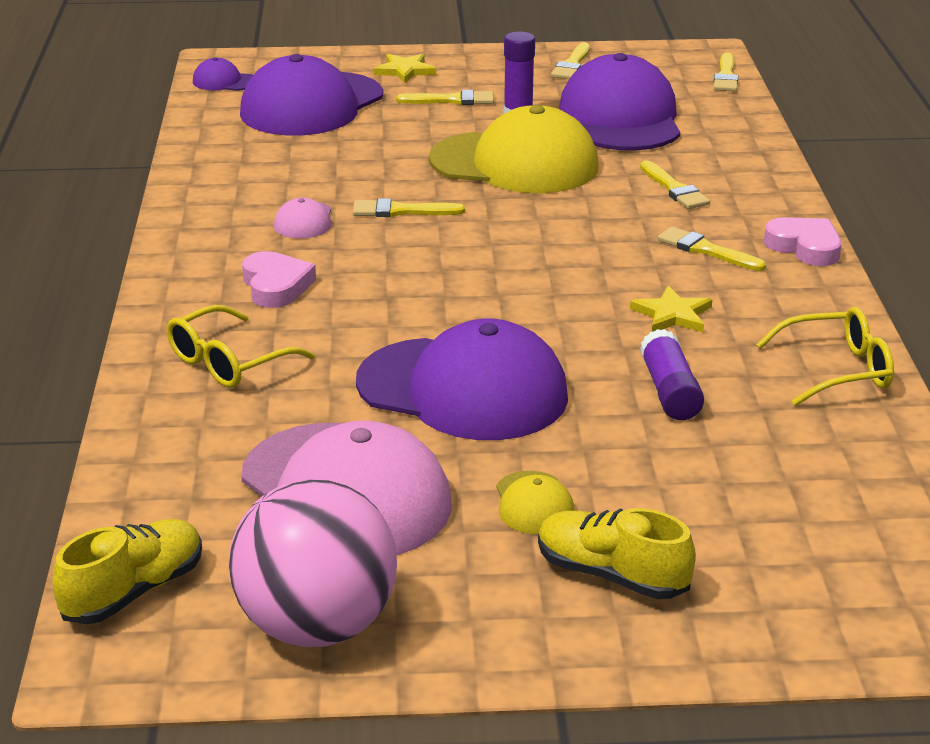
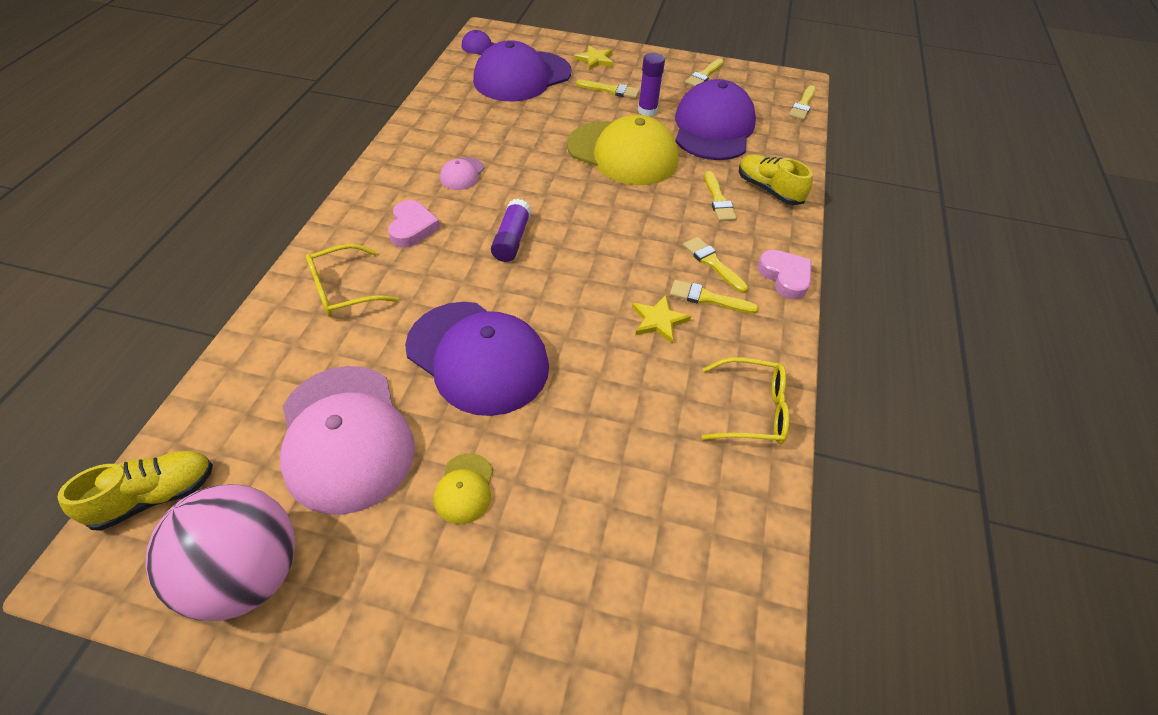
camera: 15 degrees right, 20 degrees up
yellow brush [353,198,465,217] -> yellow brush moved to [670,280,759,314]
yellow shoe [538,508,696,599] -> yellow shoe moved to [739,154,813,205]
purple glue stick [640,329,704,420] -> purple glue stick moved to [491,199,531,262]

